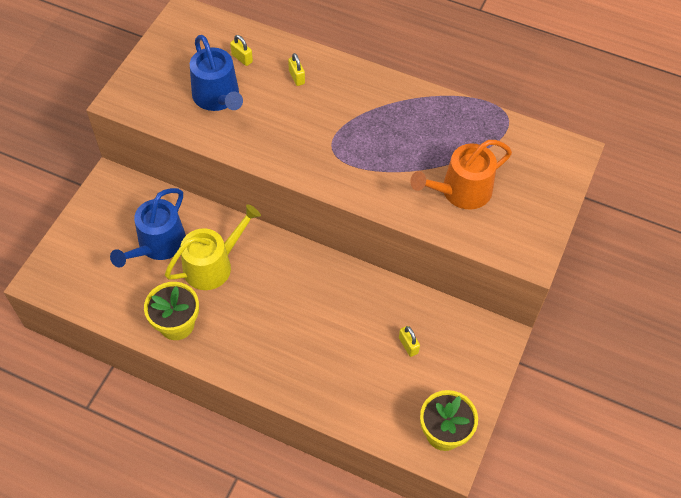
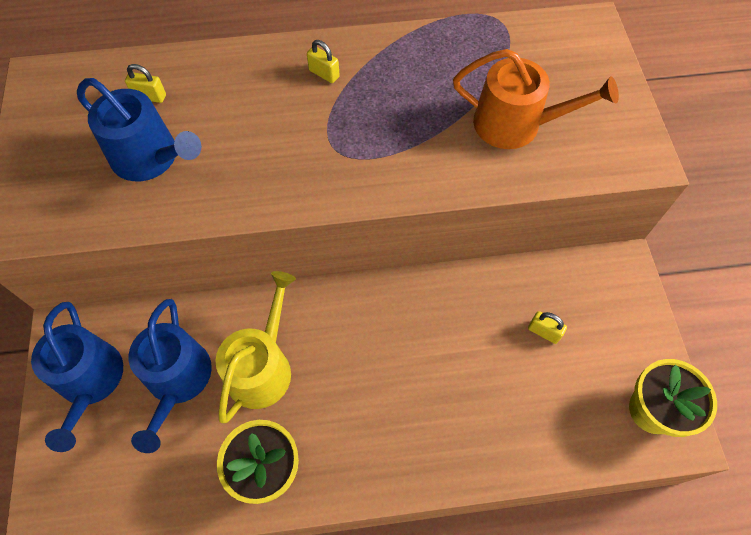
camera: 30 degrees left, 5 degrees up
yellow padlock [288,53,305,86] -> yellow padlock moved to [307,40,340,83]
orange watering can [410,140,512,210] -> orange watering can turned 105 degrees counterclockwise [453,49,619,149]
none -> blue watering can [31,302,123,452]

